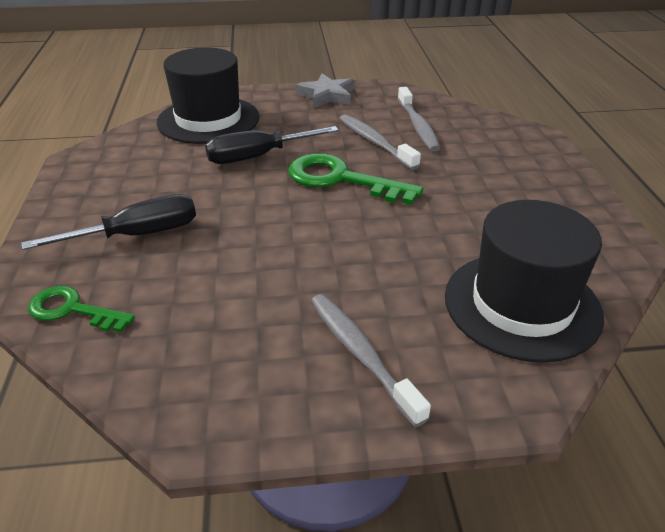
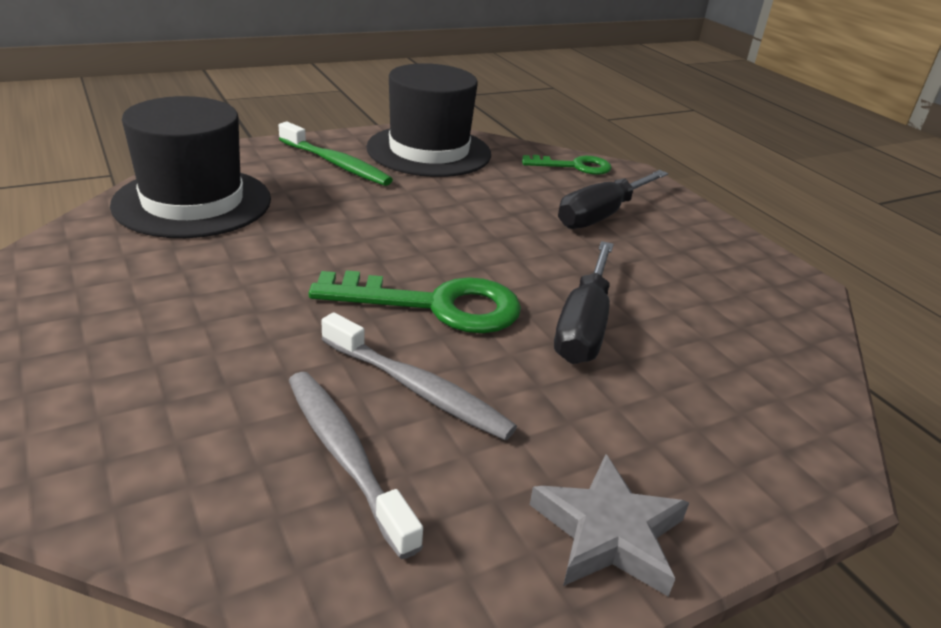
camera: 155 degrees right, 5 degrees down
black hat [157,47,260,144] -> black hat moved to [366,63,491,177]
black screwdriver [205,126,339,164] -> black screwdriver turned 150 degrees clockwise [554,241,614,364]
grey toothbrush [311,294,431,427] -> green toothbrush [279,122,393,186]

